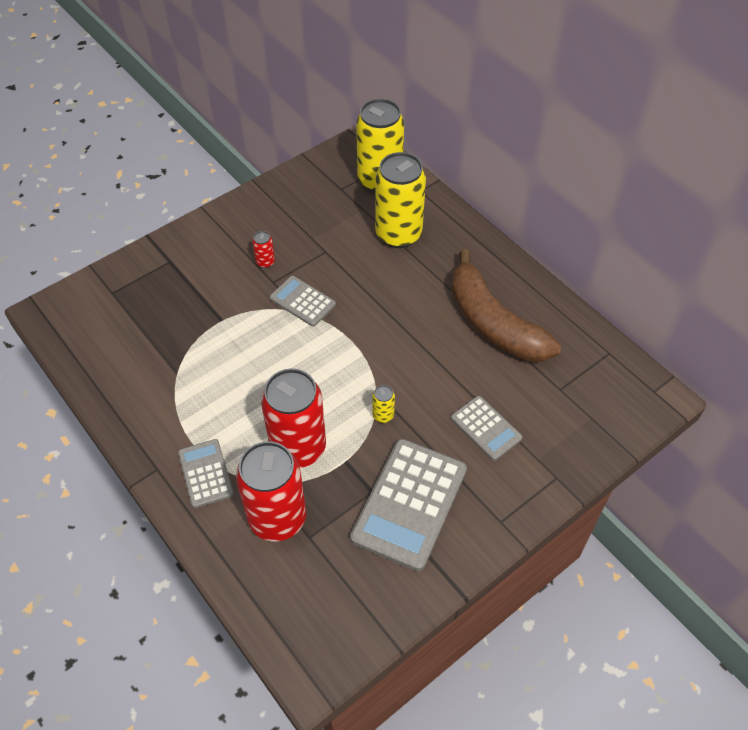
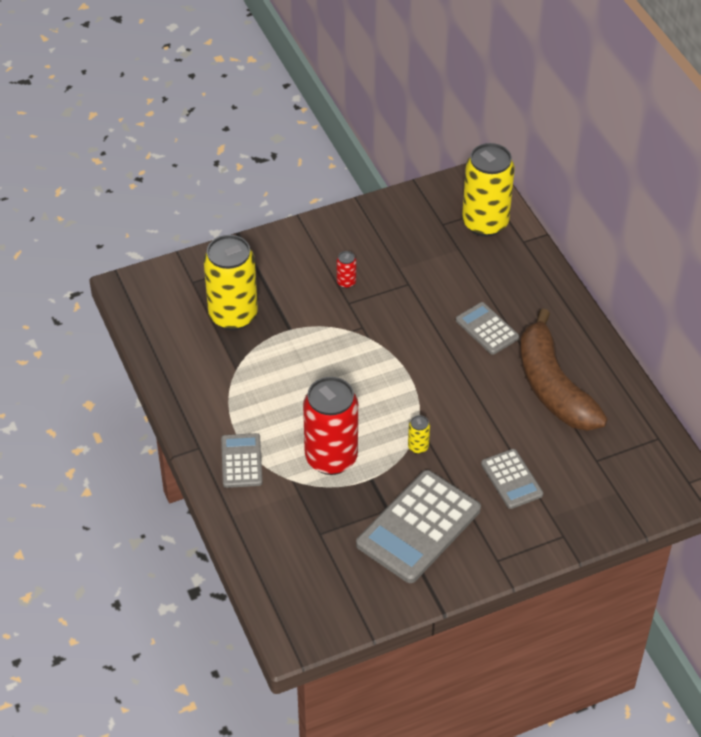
camera: 15 degrees right, 5 degrees down
red can [236,441,306,541] -> none
grey calculator [270,276,336,327] -> grey calculator moved to [456,302,519,355]
yellow can [375,152,426,248] -> yellow can moved to [203,235,258,330]

